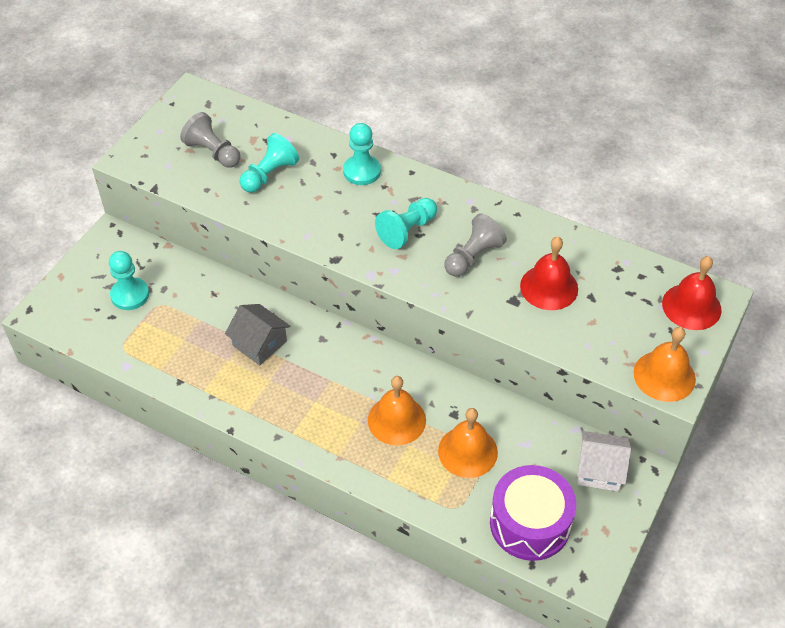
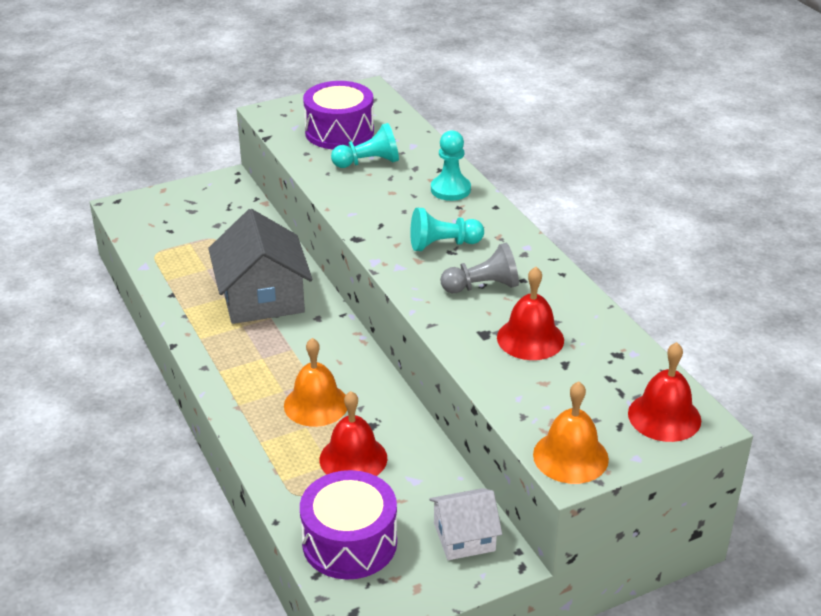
camera: 35 degrees right, 15 degrees down
turquoise pawn [109,251,149,310] -> none
grey pawn [180,112,241,168] -> purple drum [303,81,374,149]
grey house [225,304,291,366] -> grey house [208,209,313,324], size x1.76
orange bell [438,408,498,478] -> red bell [320,391,387,476]
white house [577,431,631,492] -> white house turned 60 degrees counterclockwise [429,488,502,560]

